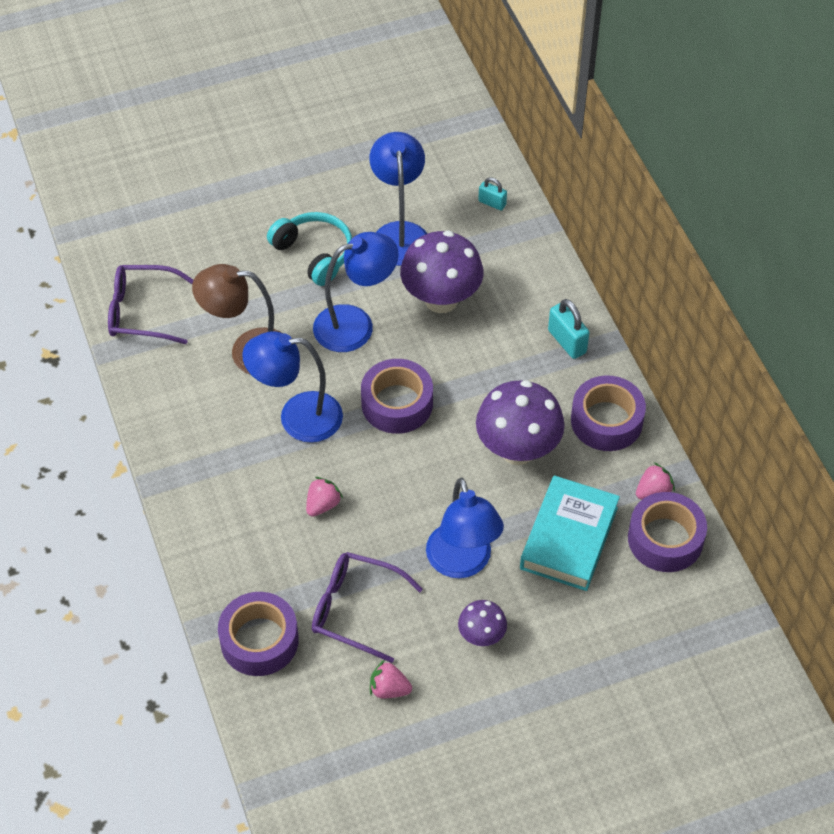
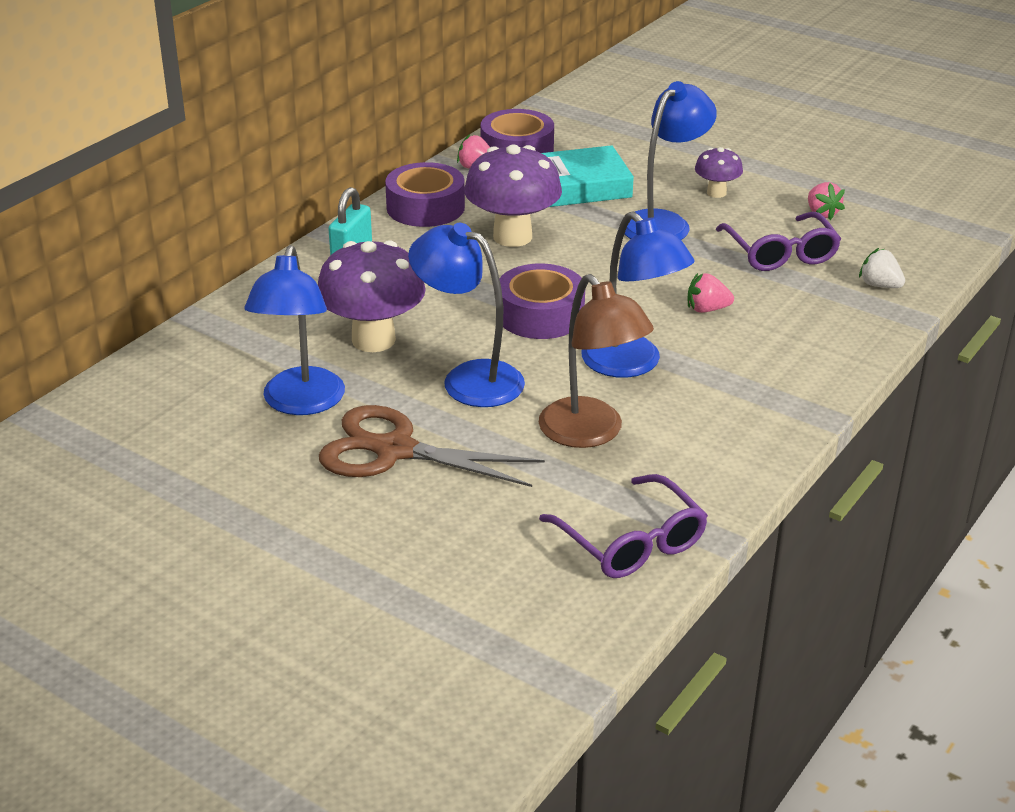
camera: 125 degrees left, 20 degrees down
purple tape [218,592,299,676] -> white strawberry [859,248,905,288]
turquoise headphones [267,212,352,286] -> brown scissors [319,405,545,487]
blue lamp [369,132,427,266] -> blue lamp turned 45 degrees counterclockwise [244,245,345,415]
turquoise padlock [478,177,507,211] -> none

